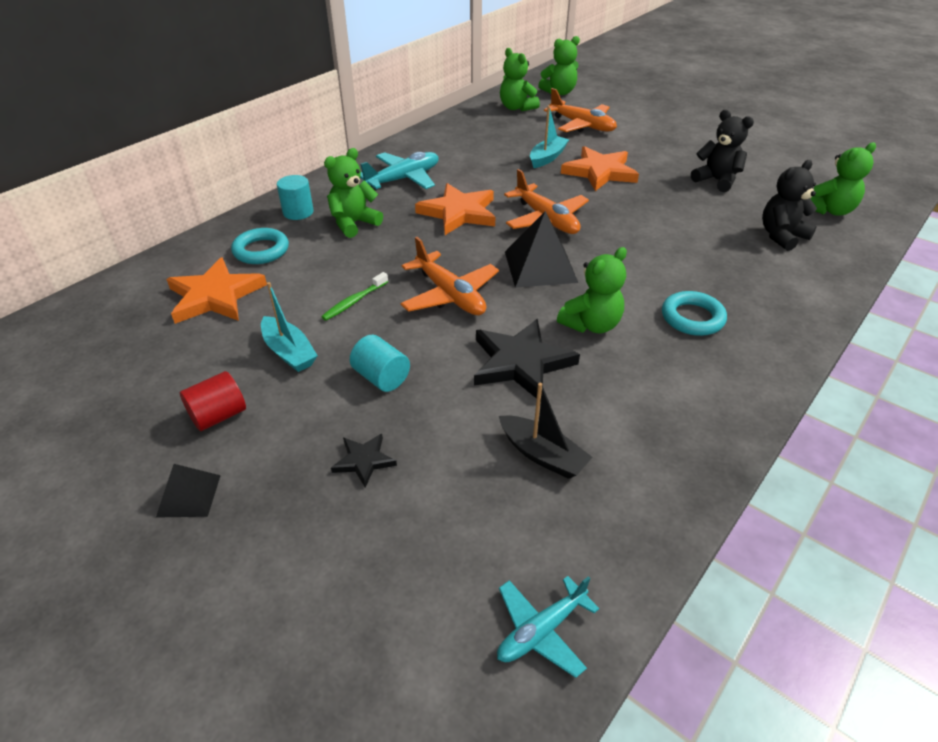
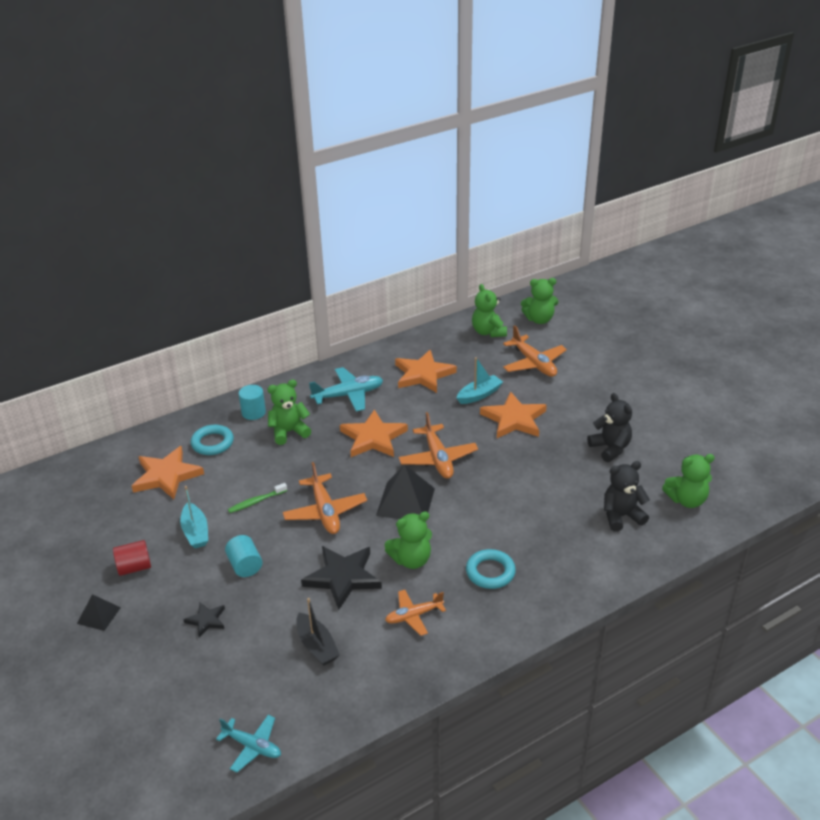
camera: 20 degrees right, 5 degrees down
turquoise plane [497,576,600,678] -> turquoise plane turned 135 degrees counterclockwise [216,715,281,772]
none -> orange plane [385,590,446,636]
none -> orange star [395,350,457,393]

